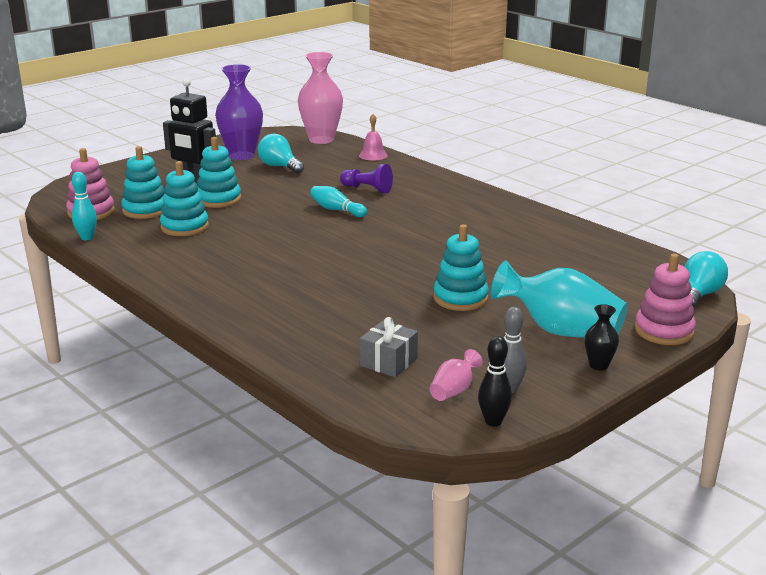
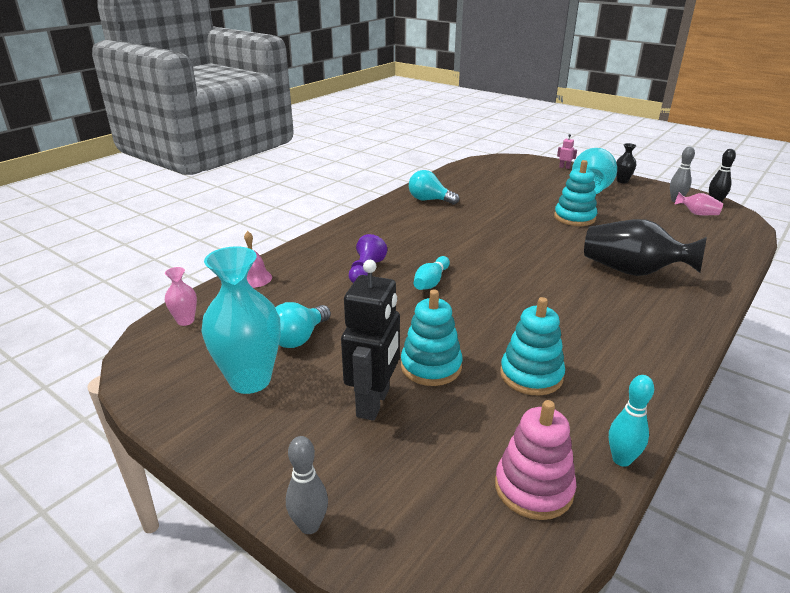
camera: 100 degrees left, 5 degrees up
turquoise stacking toy [121,146,165,219] -> none
purple vase [215,64,263,160] -> turquoise vase [201,246,280,394]
pink vase [298,52,343,144] -> pink vase [165,267,197,326], size x0.47
grey gift [360,317,418,377] -> none
pink stacking toy [635,253,696,345] -> pink robot [557,134,577,169]
turquoise light bulb [685,251,728,308] -> turquoise light bulb moved to [409,170,459,205]
none -> grey bowling pin [286,436,328,534]
none -> black vase [584,219,707,276]

